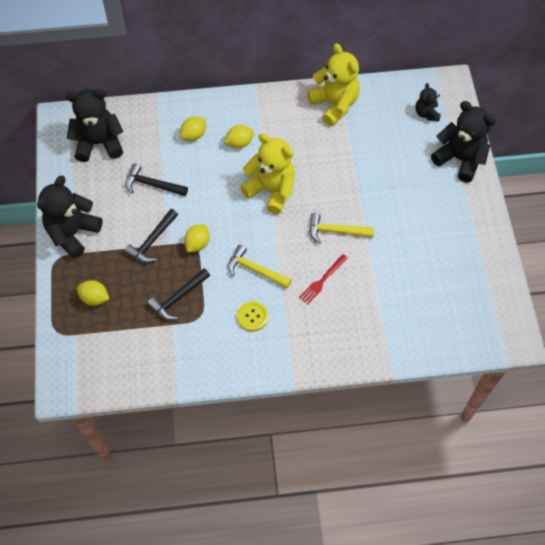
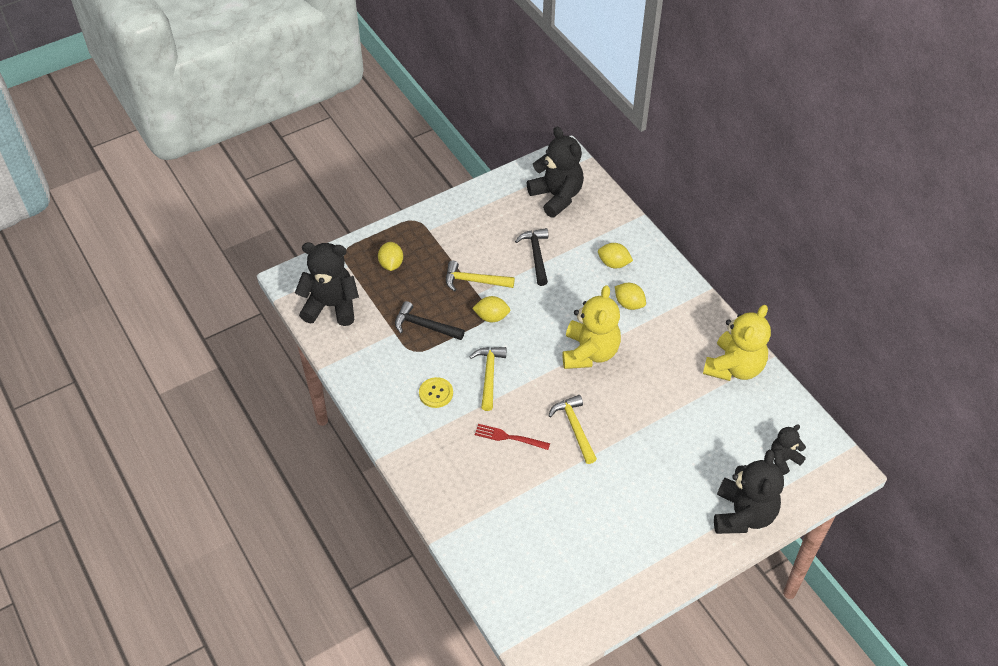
camera: 65 degrees right, 10 degrees down
black teddy bear [37,176,103,259] -> black teddy bear moved to [295,242,359,326]
black hammer [124,209,178,263] -> yellow hammer [446,261,515,292]

